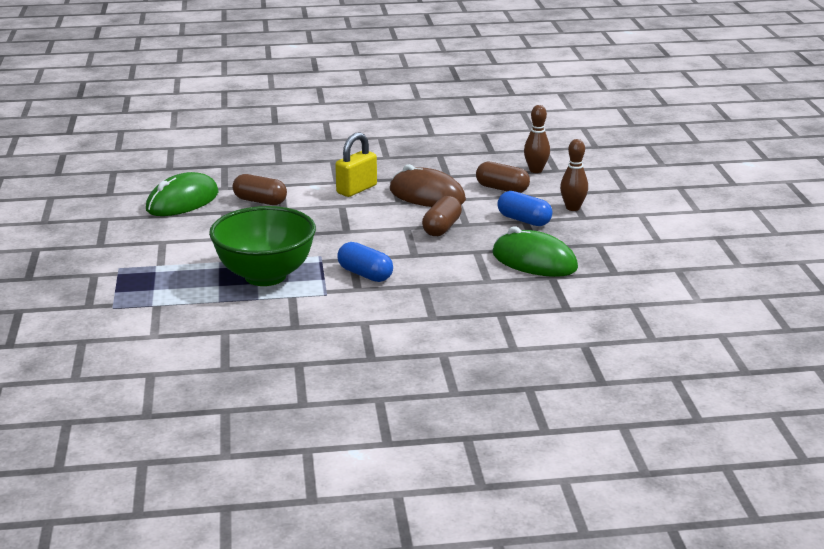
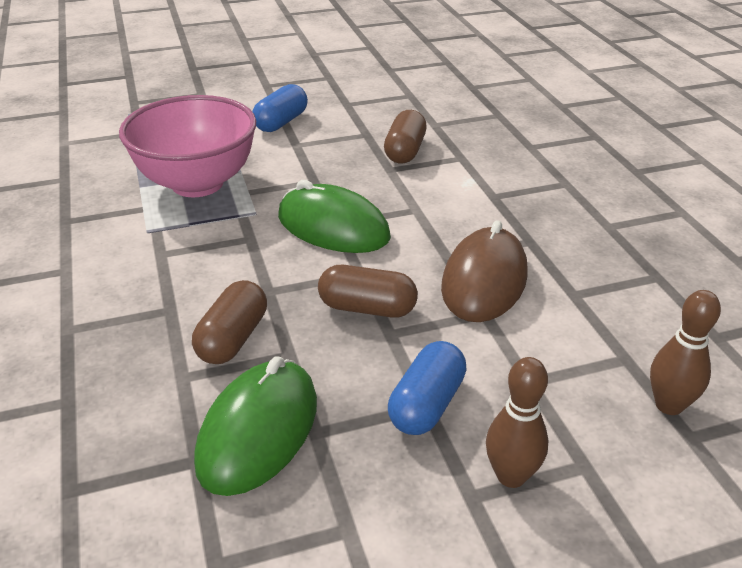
camera: 80 degrees right, 10 degrees up
green mouse [146,172,219,216] -> green mouse moved to [278,180,391,253]
green bowl [209,206,316,286] -> pink bowl [119,95,256,197]
yellow padlock [335,132,377,197] -> none
blue capsule [337,242,393,282] -> blue capsule moved to [252,84,308,132]
brown capsule [476,162,530,193] -> brown capsule moved to [192,280,267,364]

